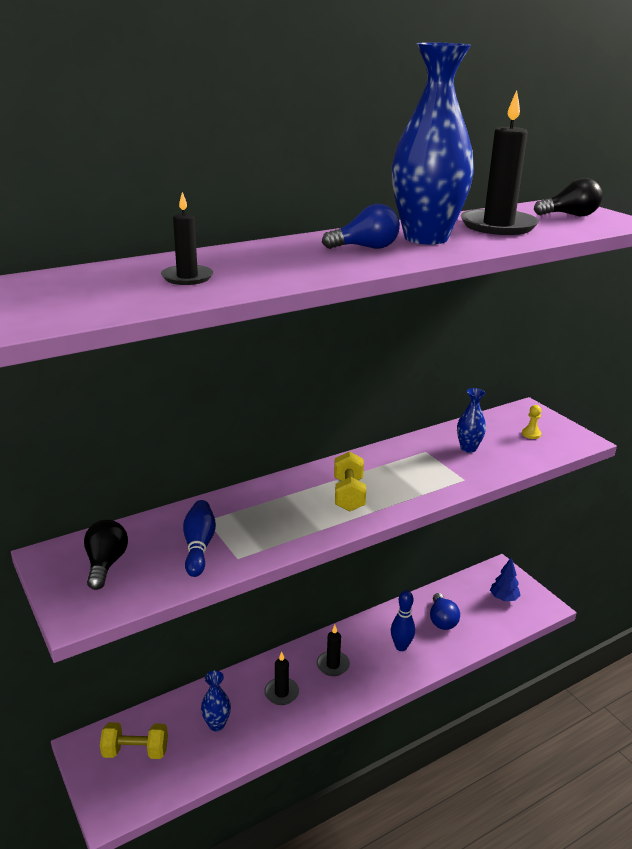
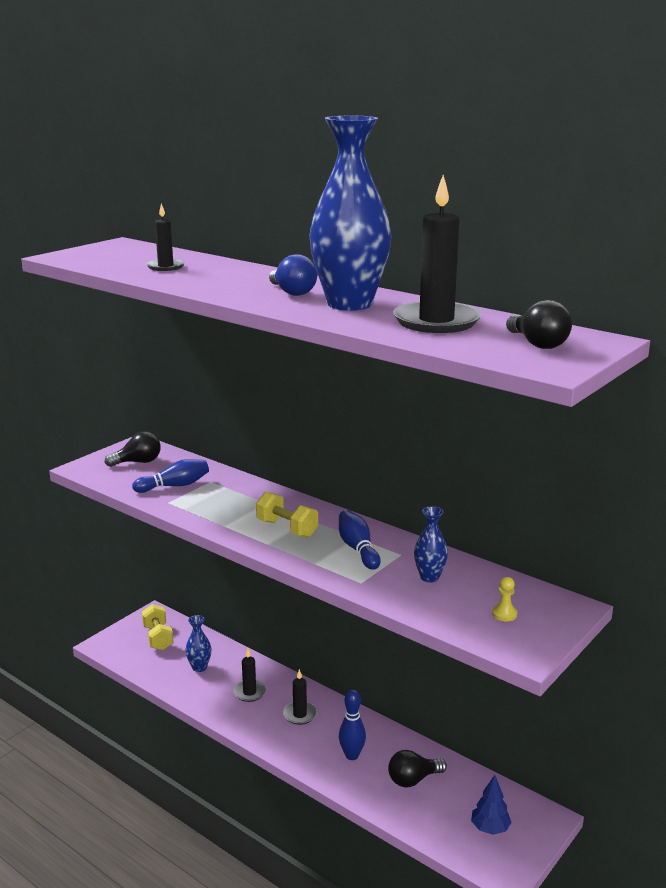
camera: 70 degrees right, 5 degrees down
yellow dumbbell [334,451,366,511] -> yellow dumbbell turned 60 degrees clockwise [256,492,318,538]
blue light bulb [430,593,460,630] -> black light bulb [388,750,447,787]
none -> blue bowling pin [339,510,381,570]

